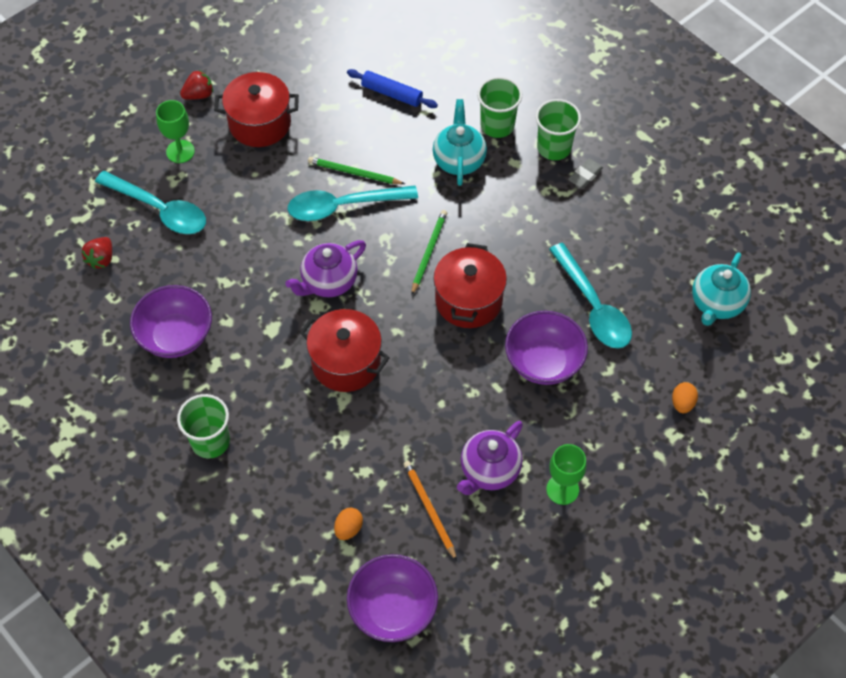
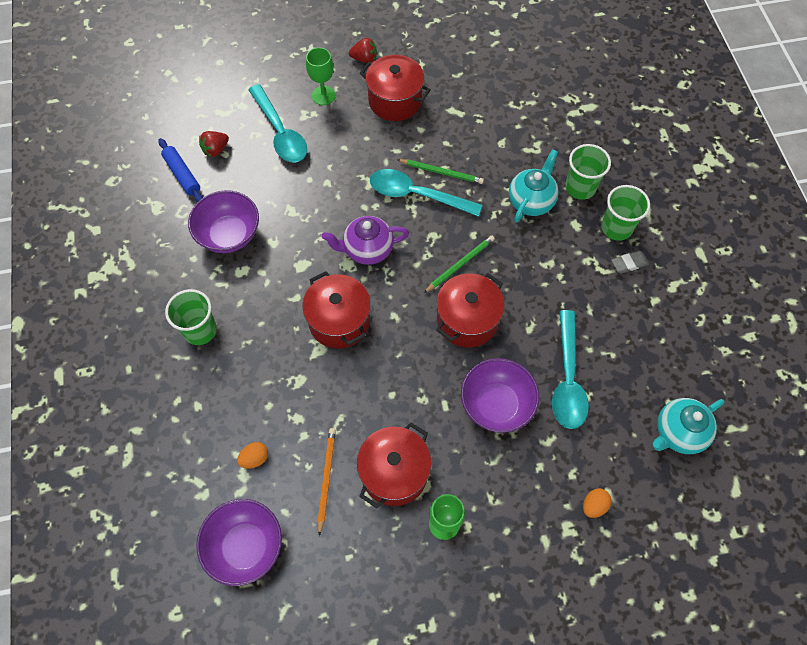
camera: 30 degrees right, 5 degrees up
green pencil [308,157,405,184] -> green pencil turned 150 degrees clockwise [397,159,484,184]
blue rolling pin [347,69,438,108] -> blue rolling pin moved to [158,138,203,202]
purple teapot [457,421,523,495] -> red pot [357,422,432,509]

